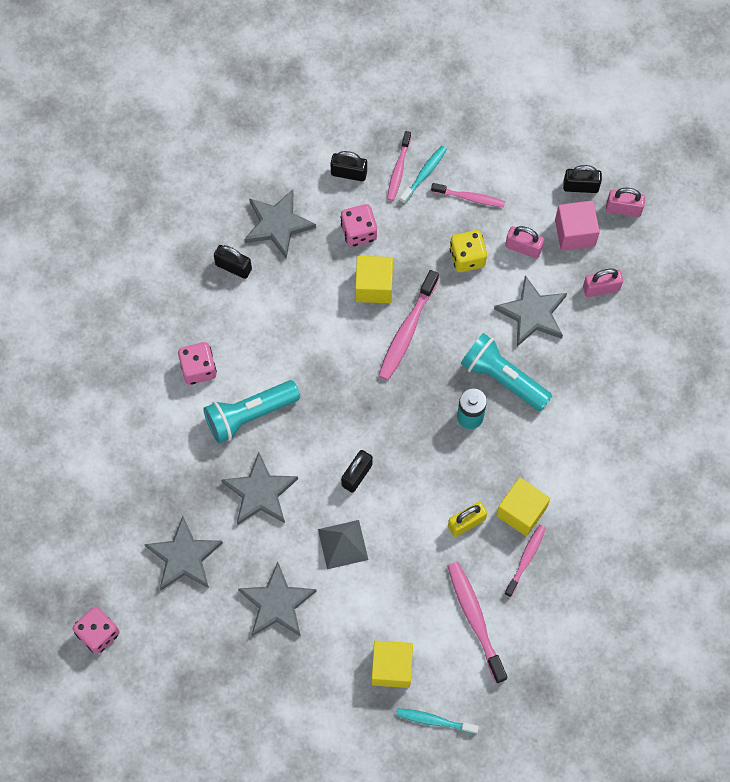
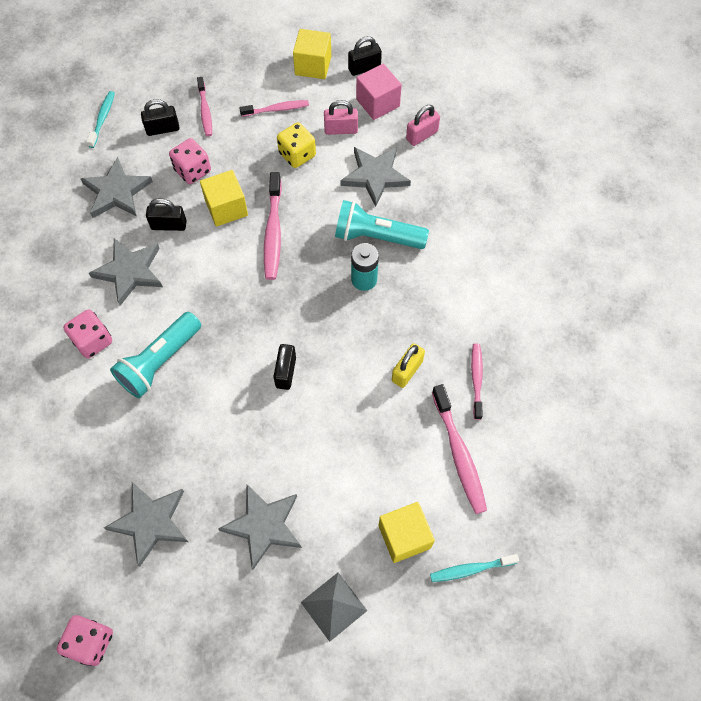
camera: 25 degrees left, 5 degrees down
black padlock [214,245,252,279] -> black padlock moved to [146,198,187,231]
grey star [221,452,298,525] -> grey star moved to [89,238,163,306]
grey pyramid [318,520,368,569] -> grey pyramid moved to [301,573,367,642]
turquoise toothbrush [399,146,447,204] -> turquoise toothbrush moved to [86,91,115,148]
pink toothbrush [447,562,507,684] -> pink toothbrush turned 150 degrees counterclockwise [432,384,487,514]
yellow cube [496,477,550,536] -> yellow cube moved to [293,29,331,79]
pink padlock [606,188,645,217] -> none

